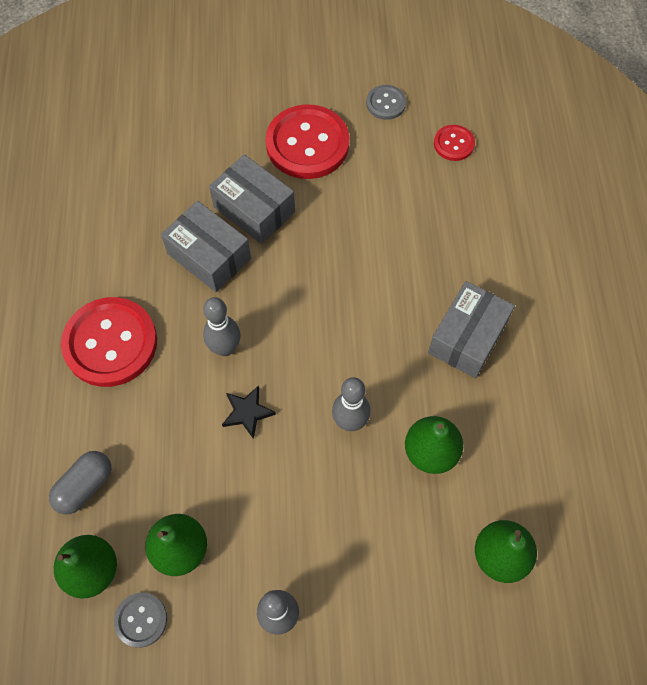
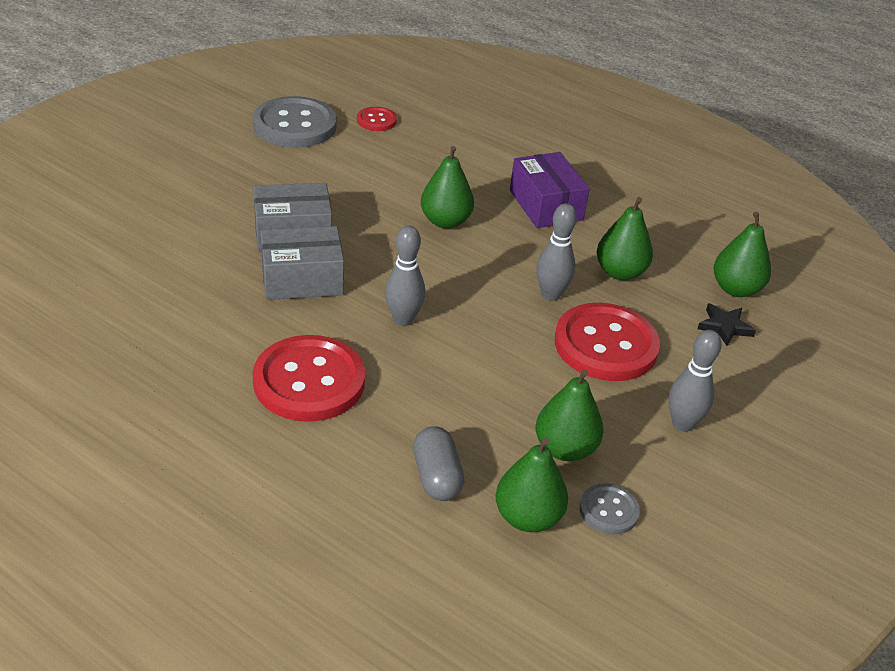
camera: 55 degrees left, 25 degrees down
black star [222,385,276,439] -> black star moved to [698,303,756,346]
red button [265,104,349,179] -> red button moved to [555,303,660,381]
grey button [366,85,406,120] -> grey button [252,96,337,148], size x2.05
grey box [428,281,515,378] -> purple box [510,152,590,228]
none -> green pear [421,146,474,229]

